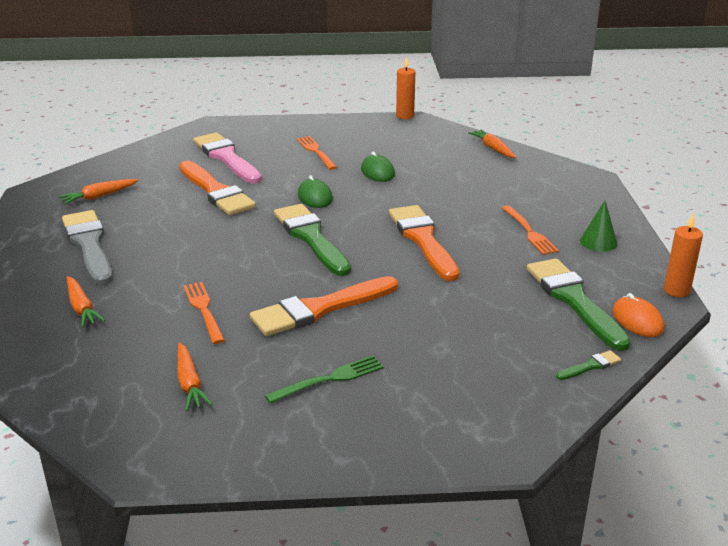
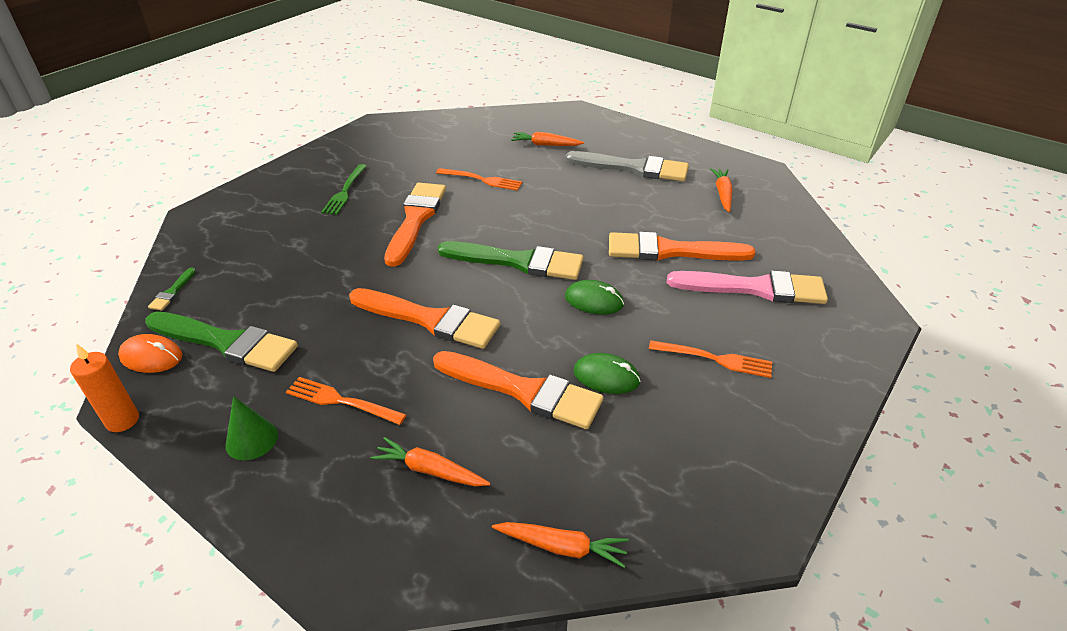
camera: 130 degrees right, 10 degrees up
orange carrot [177,342,213,411] -> orange carrot moved to [371,437,491,486]
orange candle [396,56,415,119] -> none
none -> orange brush [433,351,603,429]

